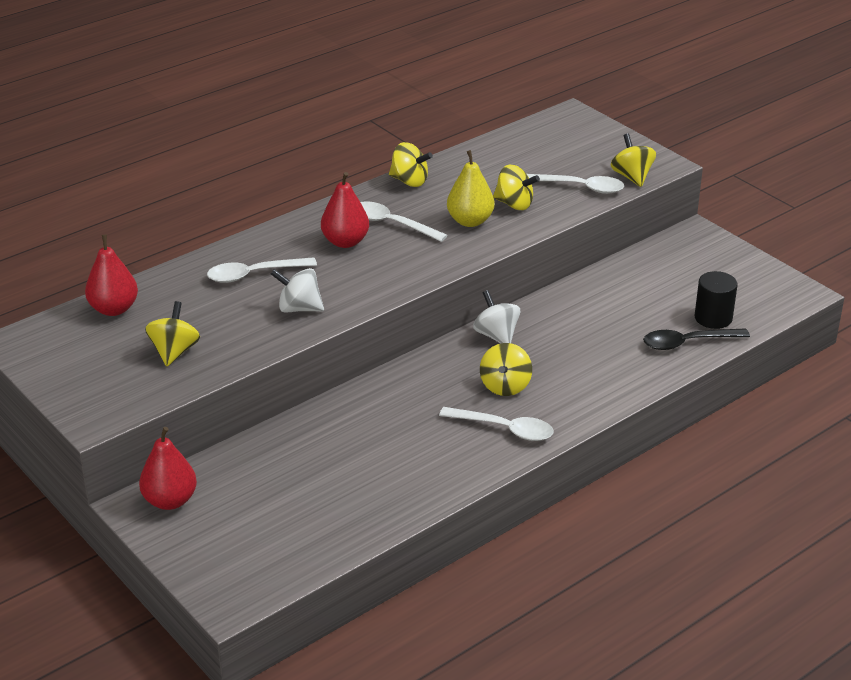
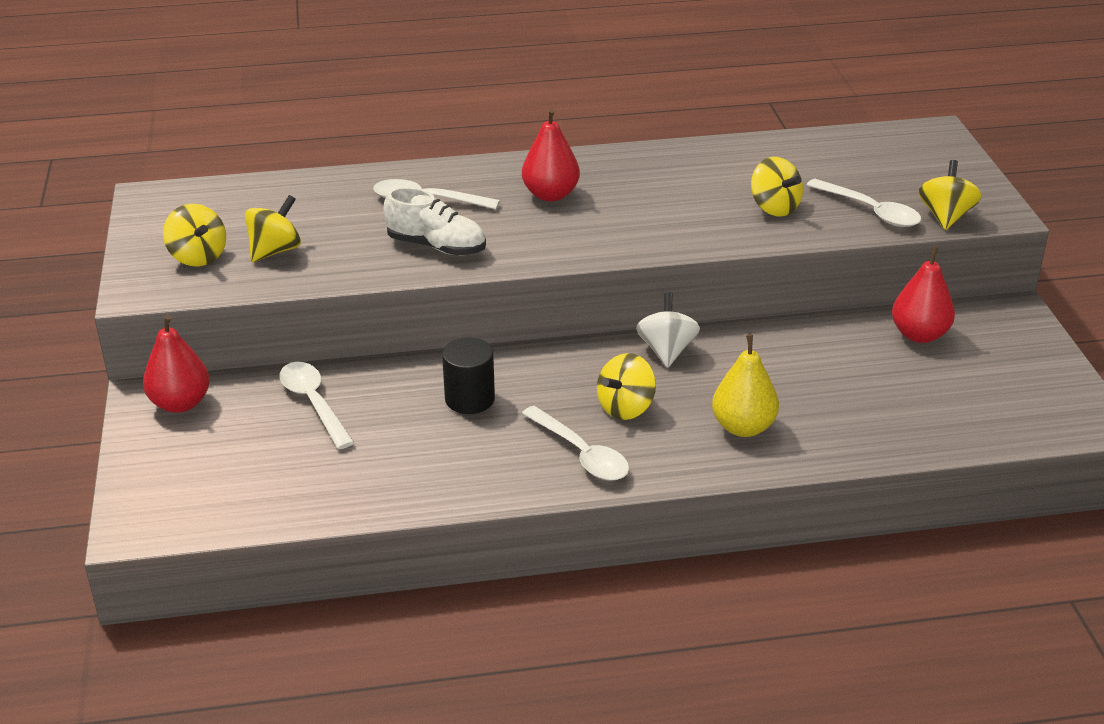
camera: 30 degrees right, 0 degrees up
red pear [85,235,138,316] -> red pear moved to [892,246,955,343]
white spinning top [271,268,324,313] -> white shoe [383,187,486,255]
white spoon [361,201,448,242] -> white spoon moved to [280,362,355,449]
yellow spinning top [389,142,433,187] -> yellow spinning top moved to [163,204,226,266]
yellow pear [447,150,494,227] -> yellow pear moved to [712,335,779,437]
black spoon [643,328,750,350] -> none
black cylinder [695,271,737,329] -> black cylinder moved to [442,338,495,414]

